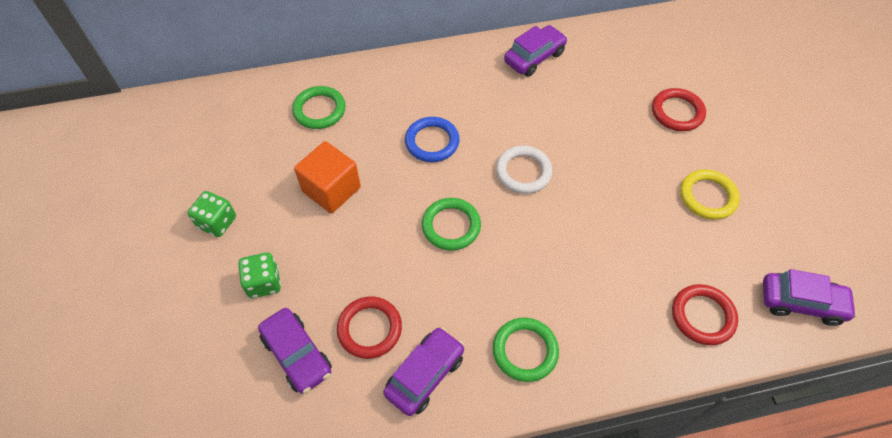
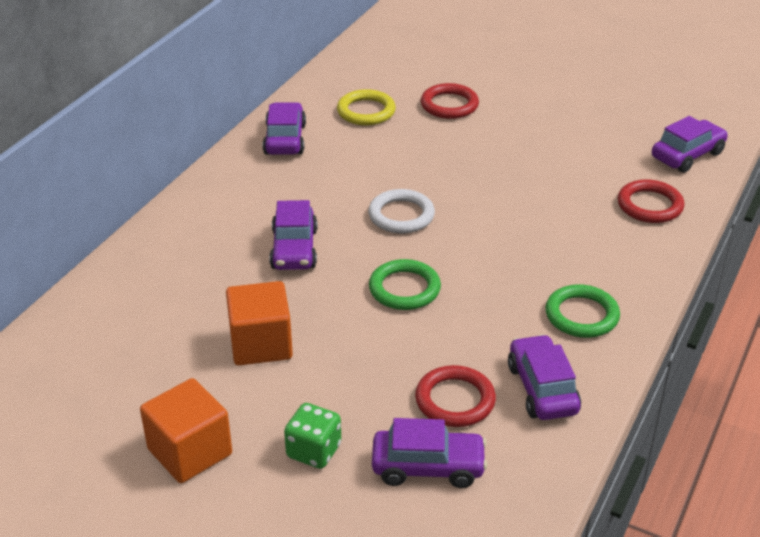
camera: 50 degrees left, 20 degrees down
green dice [188,191,236,237] -> orange cube [140,378,232,483]
green ring [292,86,346,129] -> none
blue ring [405,117,460,162] -> purple car [269,200,317,270]
yellow ring [680,169,740,220] -> yellow ring moved to [337,89,396,125]

